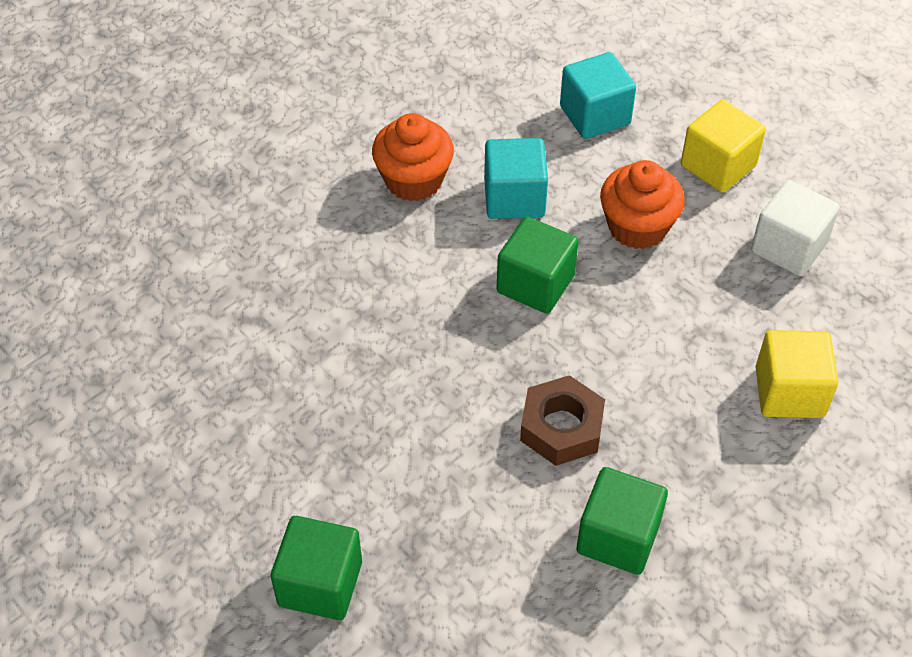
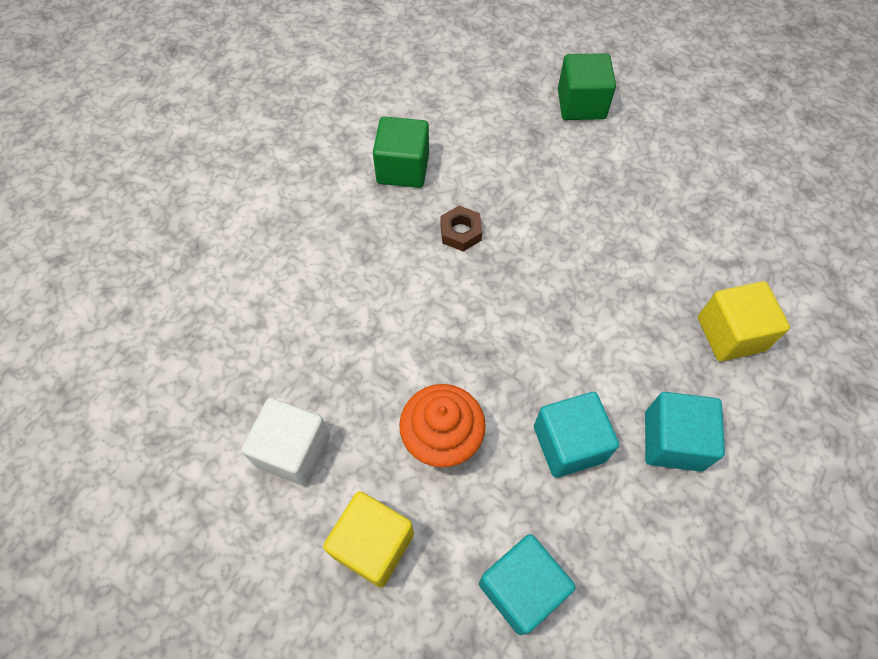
camera: 165 degrees right, 10 degrees up
orange cupcake [372,113,454,201] -> turquoise cube [645,392,725,472]
green cube [497,217,579,314] -> none
brown nut [520,375,605,466] -> brown nut [440,206,482,251], size x0.66
yellow cube [756,330,838,418] -> yellow cube moved to [698,281,790,361]

